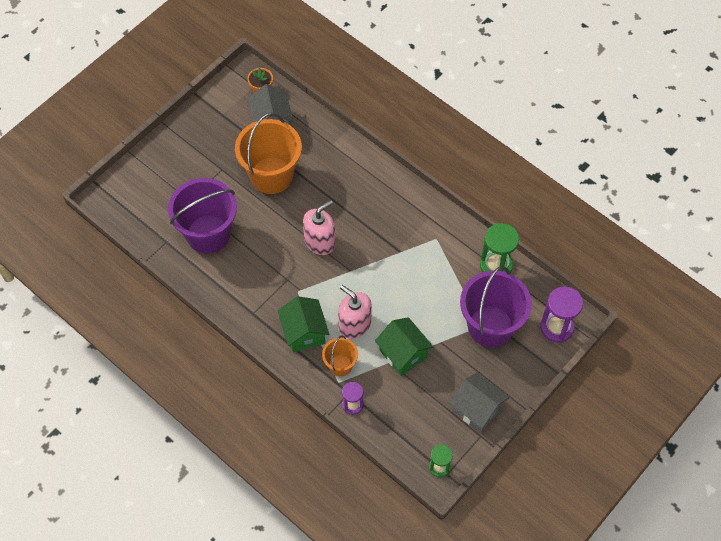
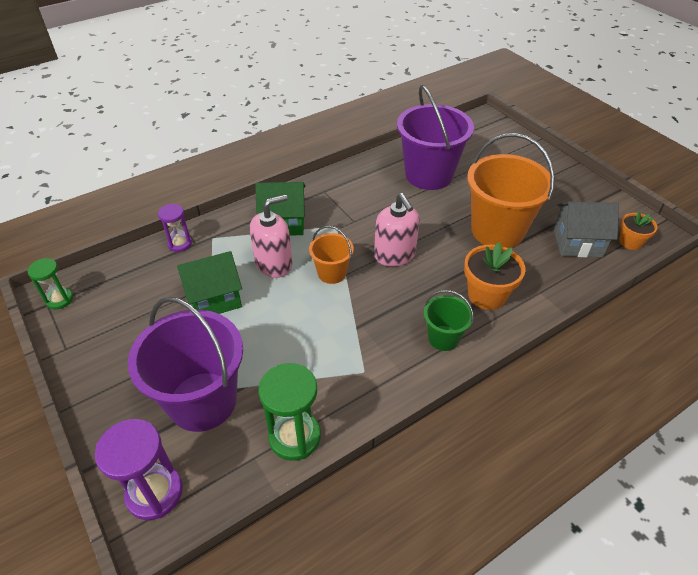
camera: 105 degrees right, 15 degrees down
orange bucket [322,336,358,376] -> orange bucket moved to [309,226,354,284]
grey house [449,372,509,433] -> none
none -> green bucket [424,290,474,351]
none -> orange flower pot [464,242,526,310]

